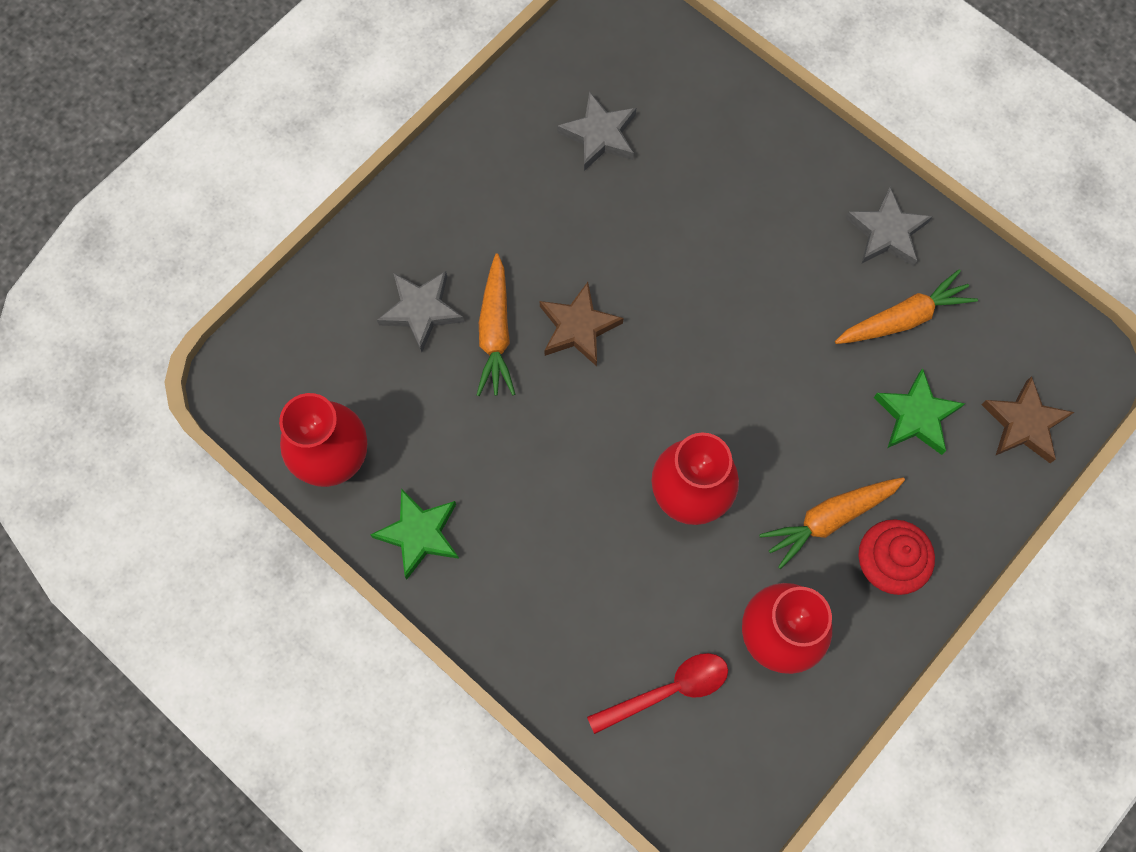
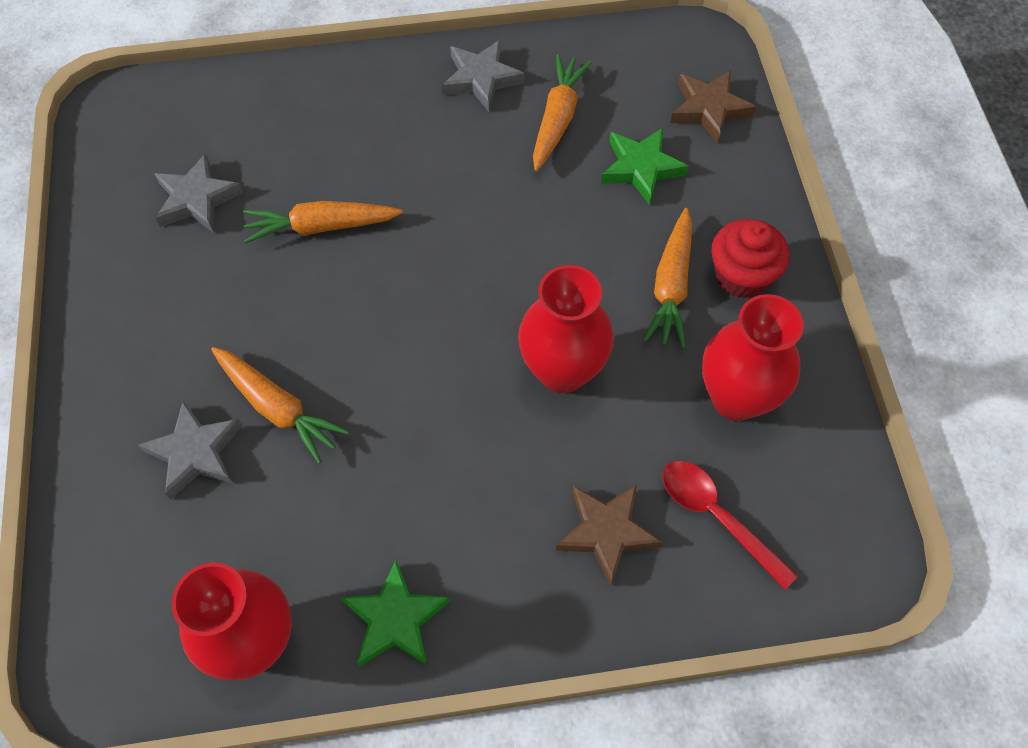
camera: 50 degrees left, 10 degrees down
brown star [540,282,624,366] -> brown star moved to [556,484,662,586]
red spoon [587,653,728,734] -> red spoon turned 60 degrees counterclockwise [662,461,798,590]
none -> orange carrot [243,201,403,244]

